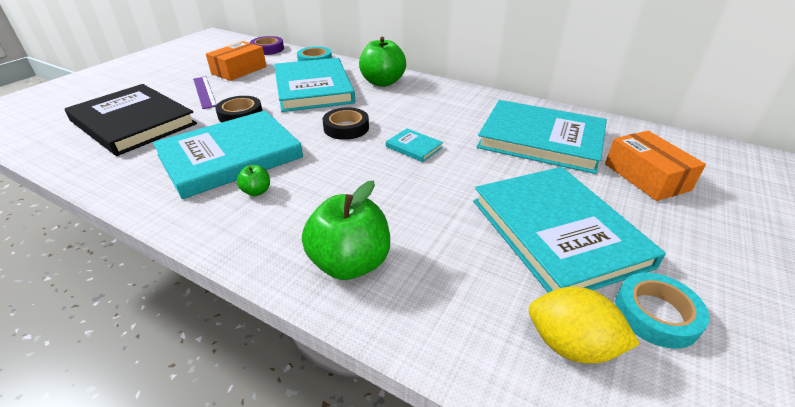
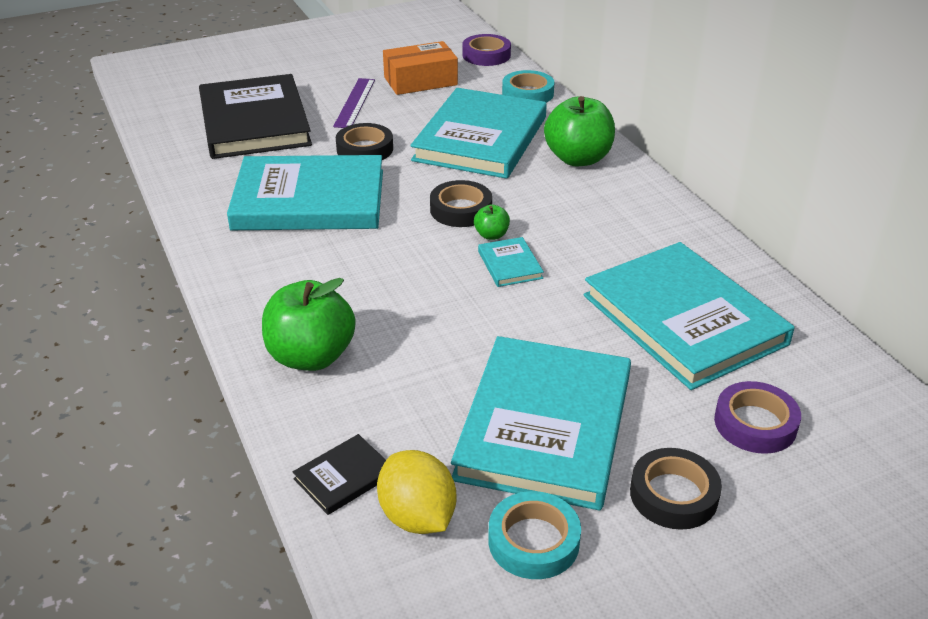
camera: 35 degrees right, 0 degrees up
green apple [237,165,270,196] -> green apple moved to [474,204,510,240]
orange box [605,131,706,201] -> purple tape [714,381,801,454]
none -> black book [293,434,386,515]
none -> black tape [630,448,722,530]

